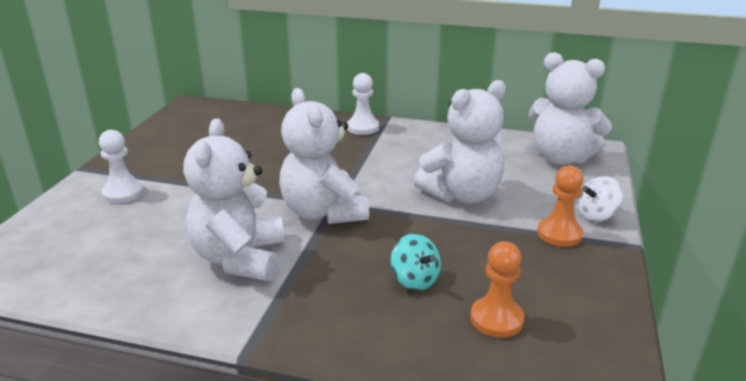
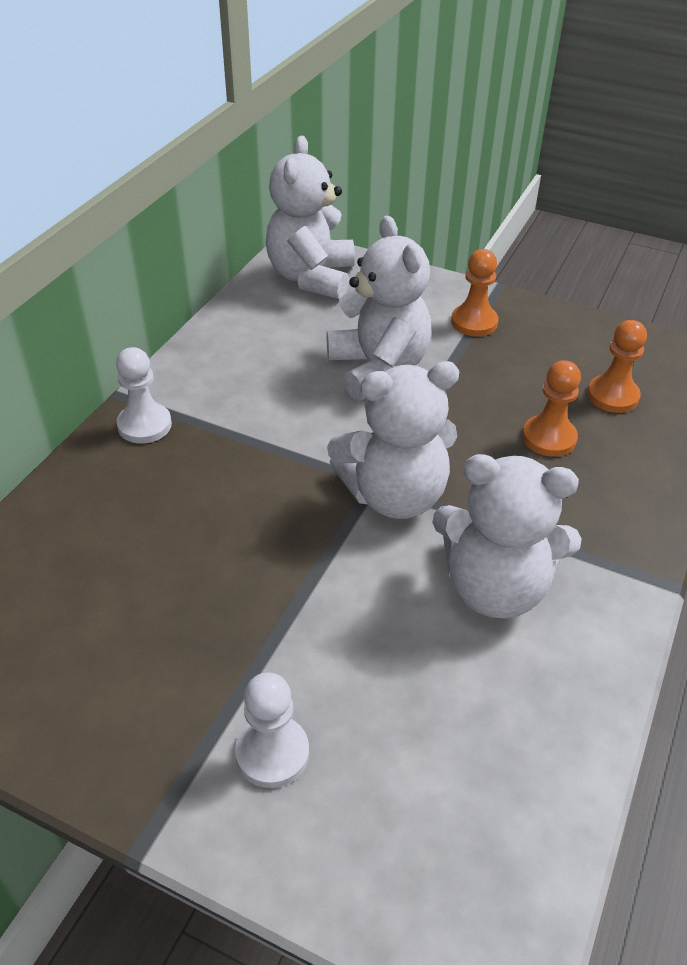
camera: 80 degrees left, 15 degrees up
turquoise spinning top [391,234,441,291] -> orange pawn [522,360,581,457]
white teddy bear [528,52,612,165] -> white teddy bear turned 150 degrees clockwise [266,136,355,299]
white spinning top [577,176,623,222] -> none

